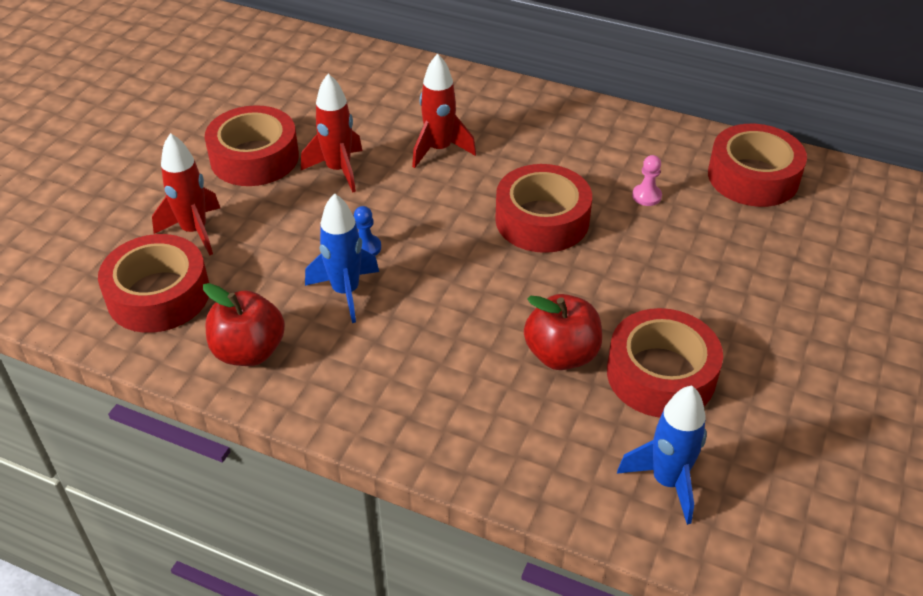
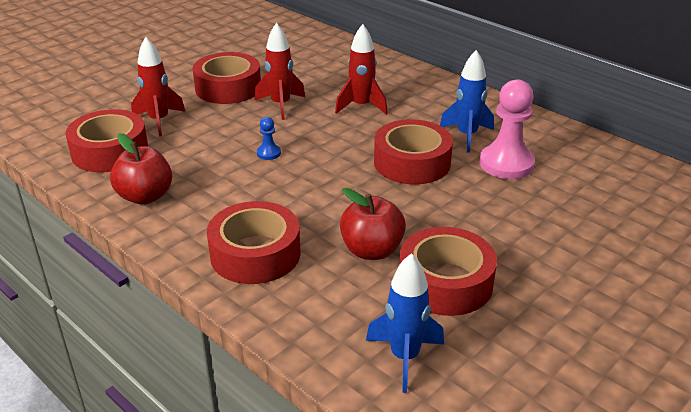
camera: 20 degrees right, 10 degrees down
blue rocket [305,193,379,323] -> blue rocket moved to [440,50,494,153]
pink pawn [632,155,662,206] -> pink pawn [480,79,535,179], size x2.20
red tape [708,124,807,207] -> red tape moved to [207,201,300,284]

